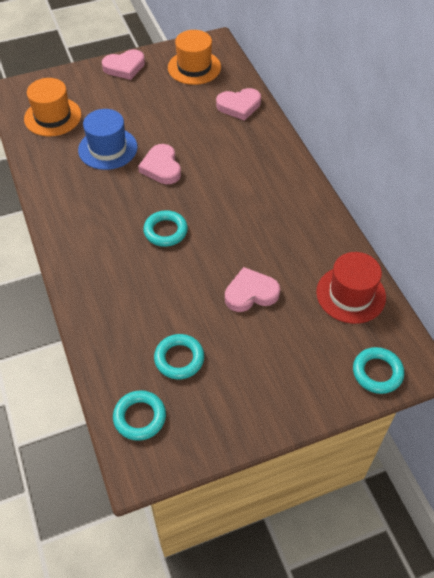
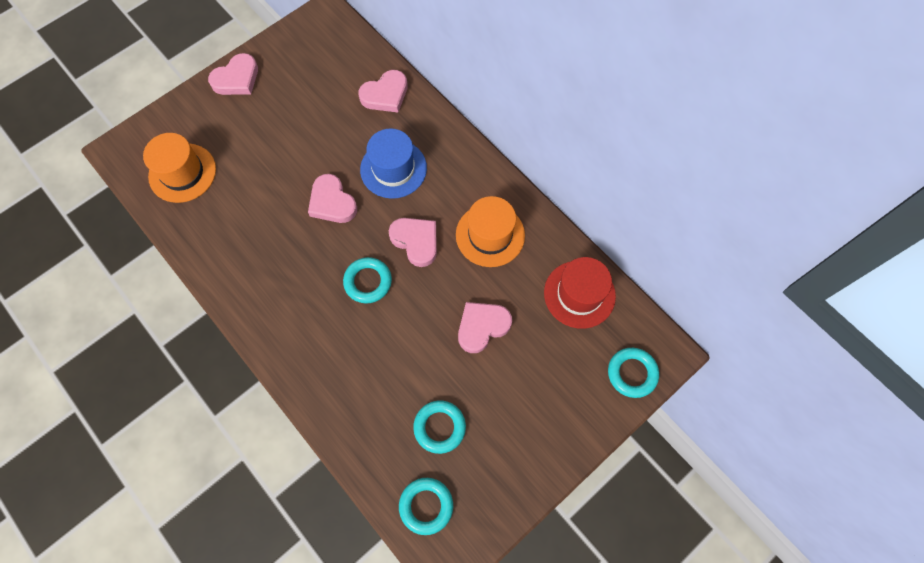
camera: 20 degrees left, 15 degrees up
blue hat [78,109,138,170] -> blue hat moved to [360,128,427,199]
orange hat [168,30,221,85] -> orange hat moved to [456,196,525,267]
none -> pink heart [389,218,437,267]

